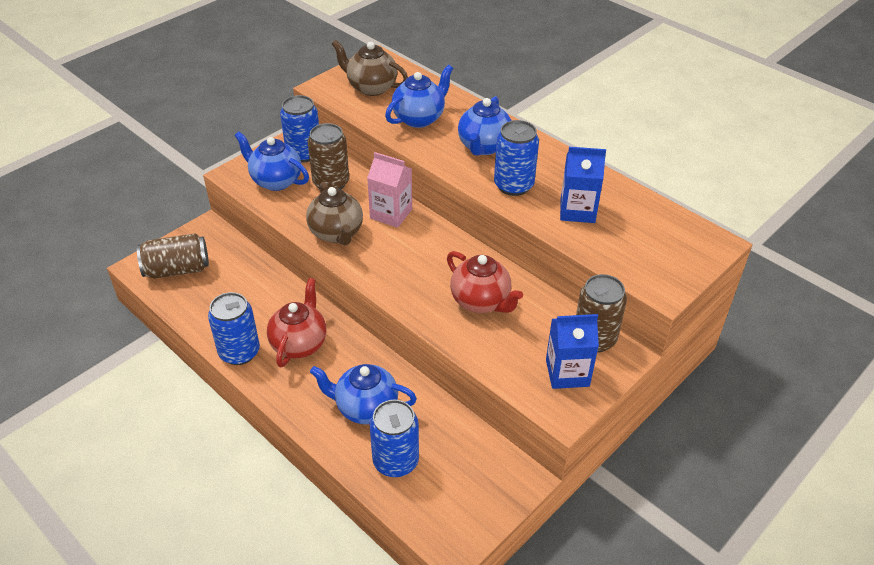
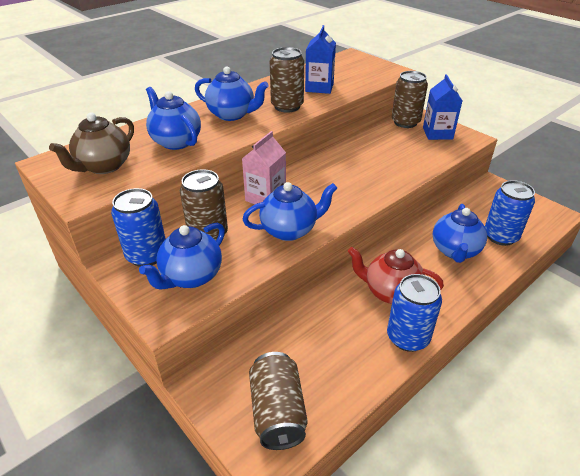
camera: 85 degrees left, 5 degrees down
brown teapot [306,182,363,245] -> blue teapot [243,182,337,241]
red teapot [447,251,523,313] -> none
blue can [494,120,539,196] -> brown can [270,47,304,113]

